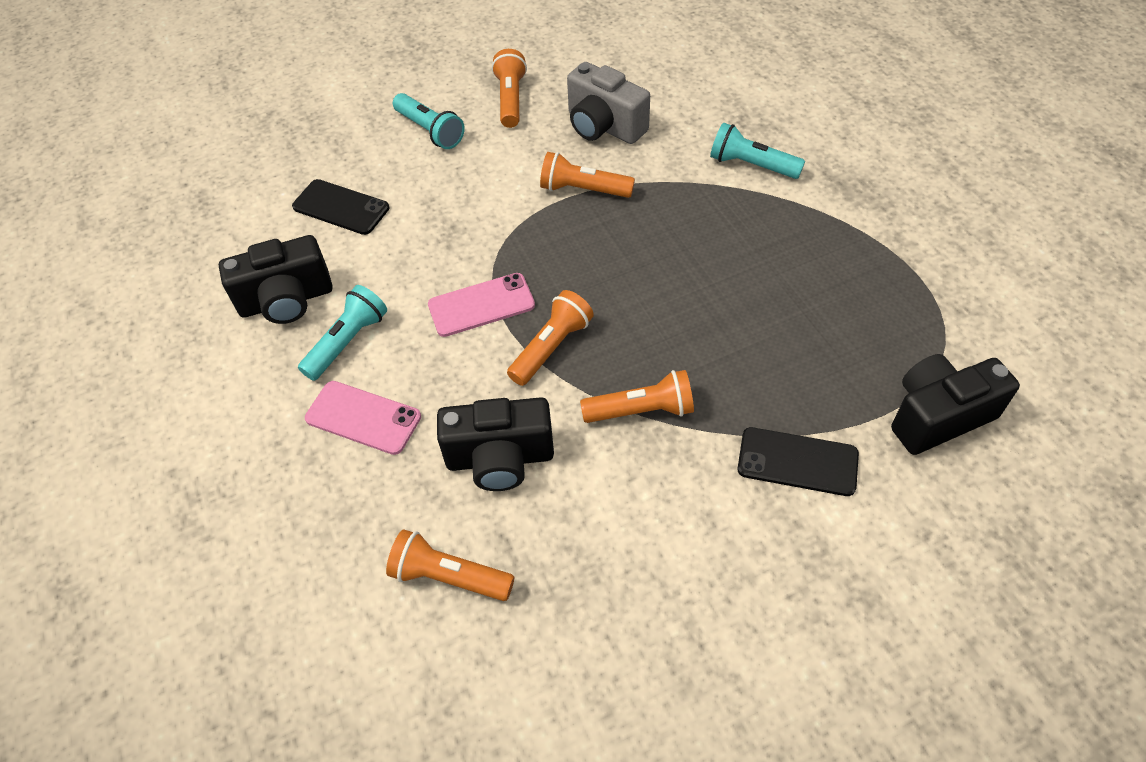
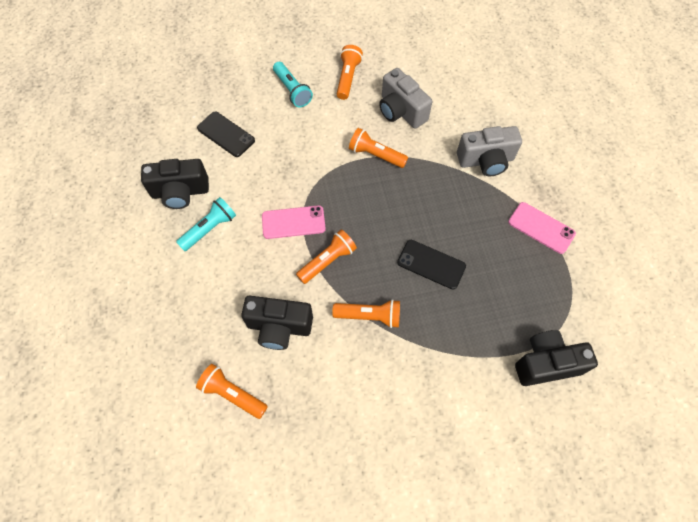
camera: 10 degrees right, 10 degrees up
pink phone [305,381,421,455] -> pink phone moved to [508,202,576,254]
turquoise flashlight [710,122,805,179] -> grey camera [457,126,522,177]
black phone [738,427,859,496] -> black phone moved to [397,240,466,290]

